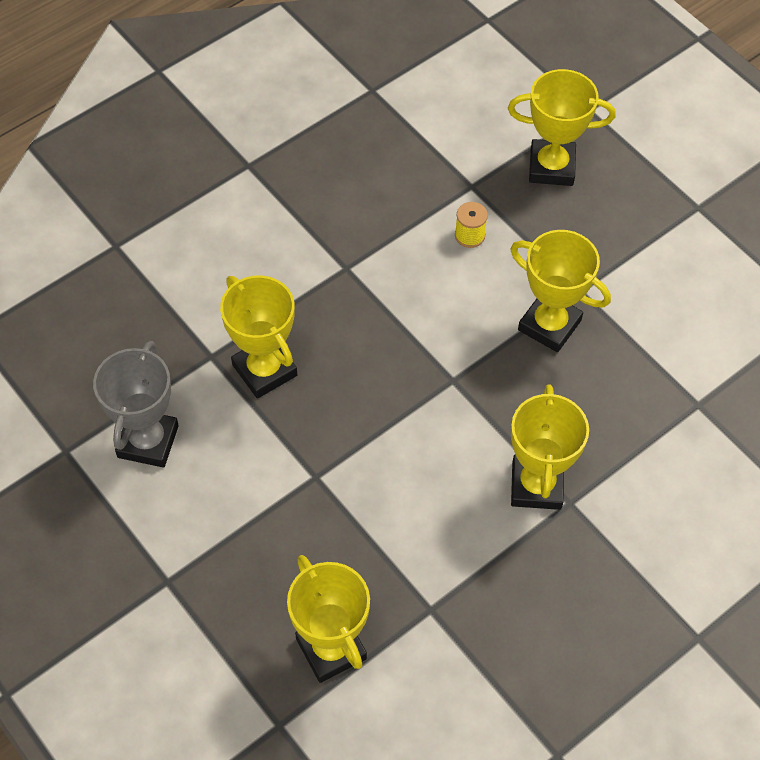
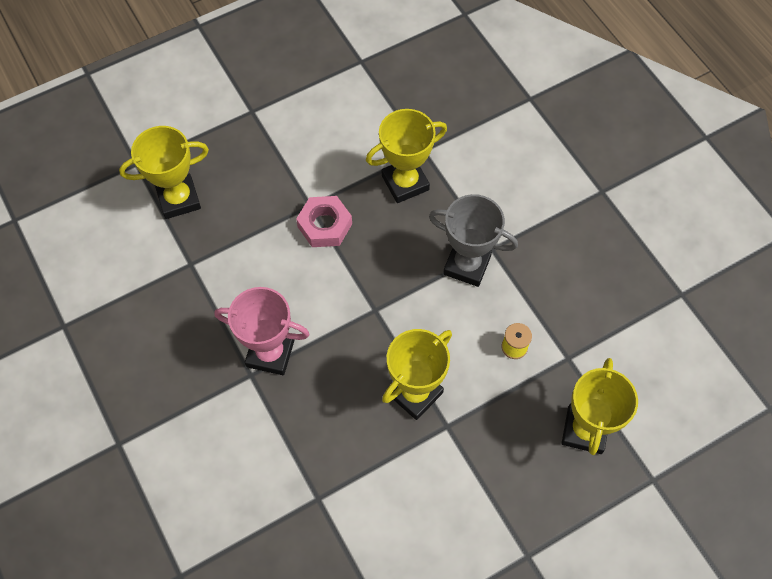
camera: 100 degrees right, 5 degrees up
grey trophy [93,341,179,468] -> grey trophy moved to [429,194,518,287]
yellow trophy [511,384,589,510] -> pink trophy [214,287,310,375]
none -> pink nut [296,196,352,247]

